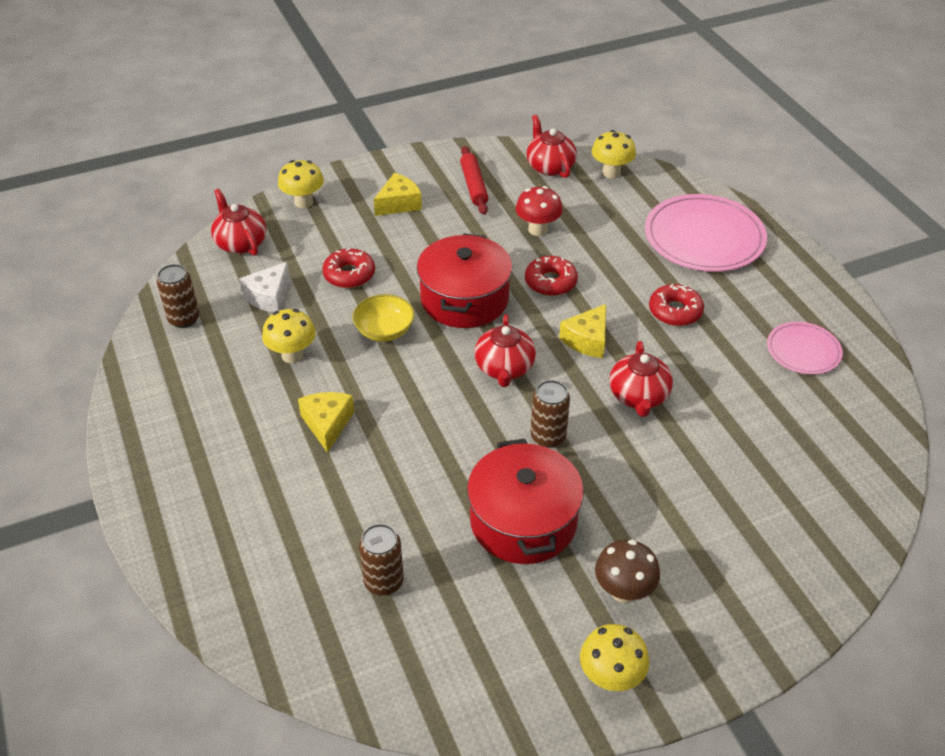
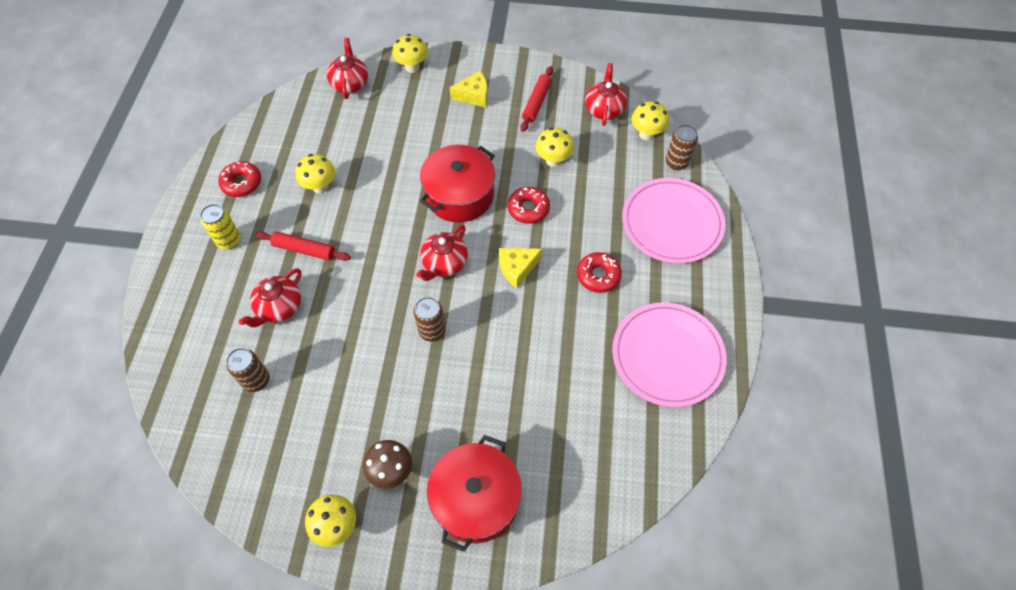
camera: 30 degrees right, 15 degrees up
brown can [156,264,200,328] -> brown can moved to [666,124,698,170]
white cheese [239,262,290,312] -> none
yellow cheese [298,392,354,453] -> red rolling pin [255,231,351,261]
red donut [322,248,375,288] -> red donut moved to [218,161,261,197]
yellow bowl [352,294,415,342] -> none
red pot [467,439,584,564] -> red pot moved to [427,435,522,552]
red mushroom [516,186,563,236] -> yellow mushroom [536,128,574,167]
red teapot [609,341,673,417] -> red teapot moved to [239,268,302,327]
pink plate [767,322,843,374] -> pink plate [612,302,727,407], size x1.82
none -> yellow can [200,204,241,249]

